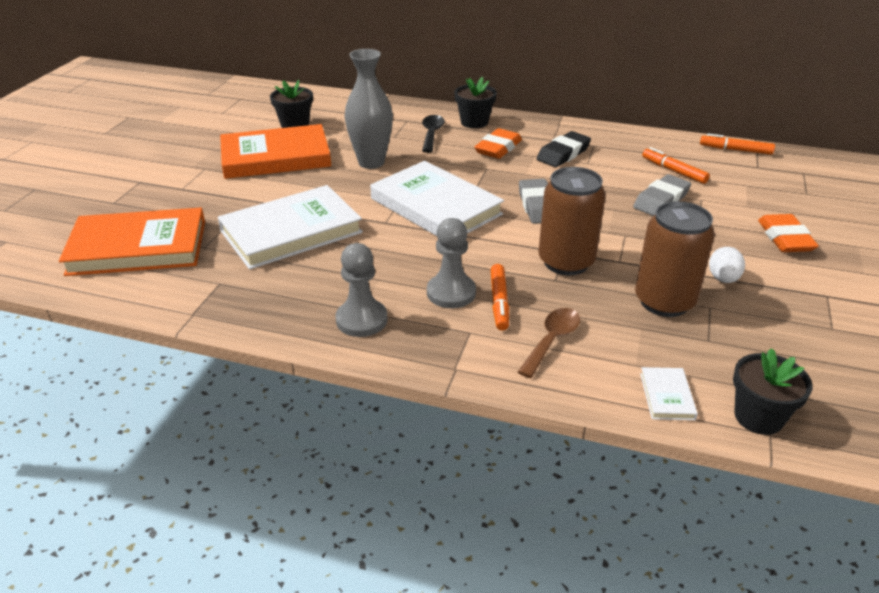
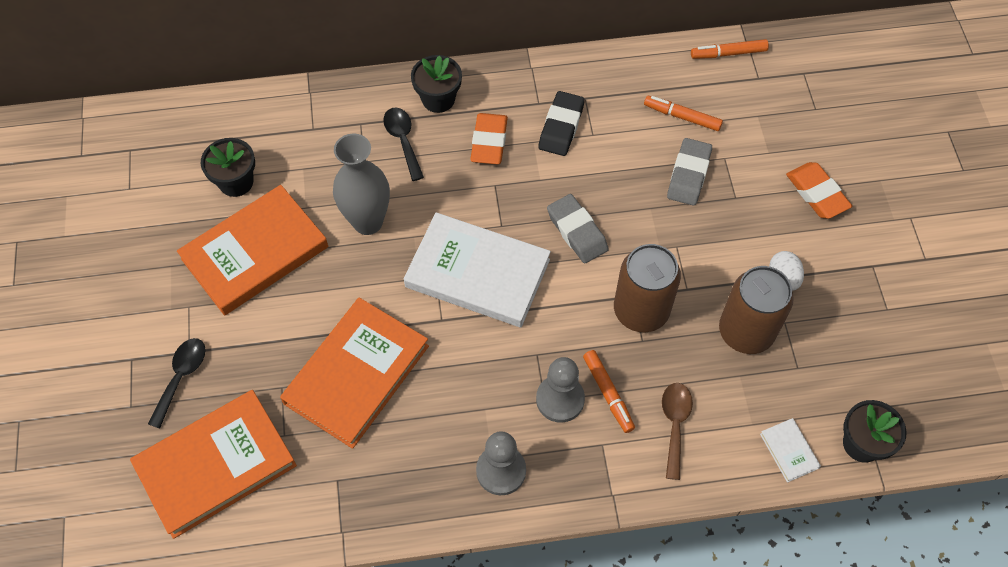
camera: 25 degrees left, 25 degrees up
white book [218,185,363,269] -> orange book [280,297,429,449]
none -> black spoon [148,338,206,429]

